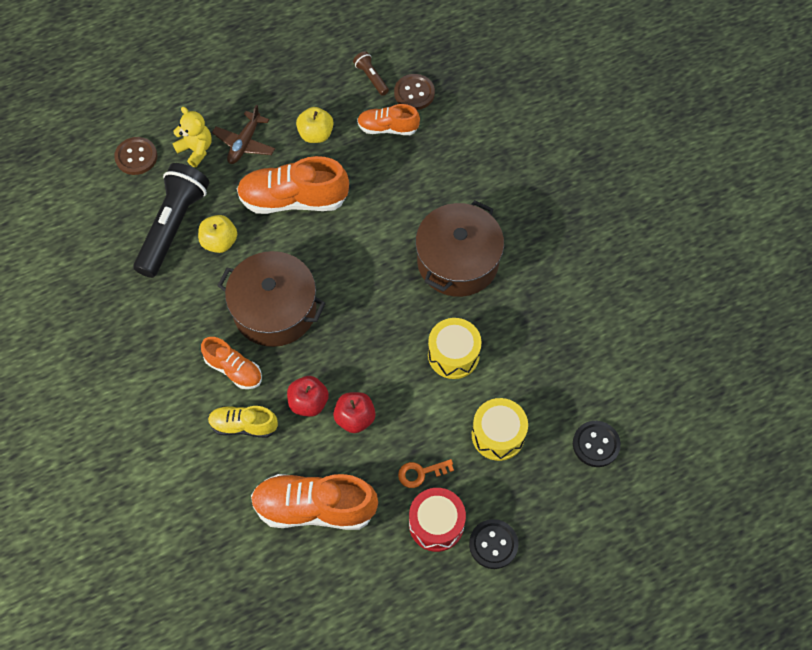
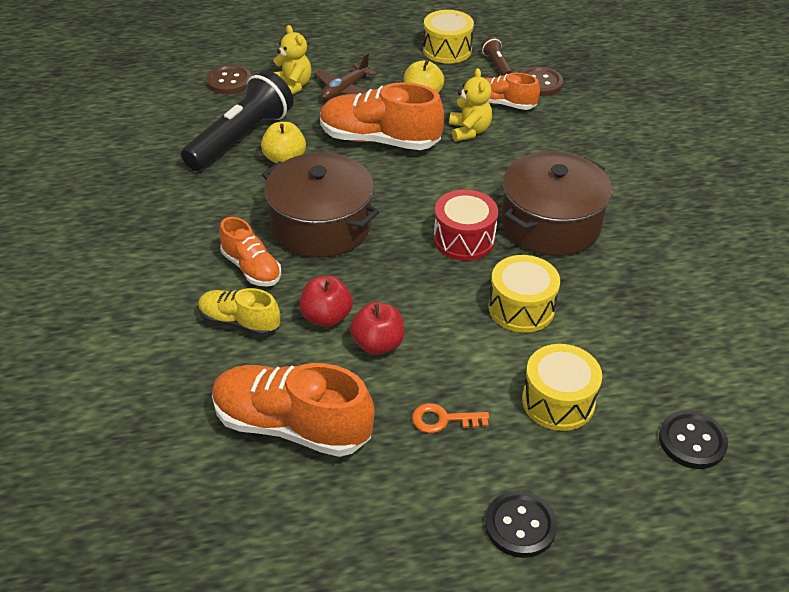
camera: 15 degrees right, 20 degrees down
red drum [409,488,466,552] -> red drum moved to [433,189,498,261]
none -> yellow drum [423,10,474,64]
none -> yellow teddy bear [449,68,492,142]

